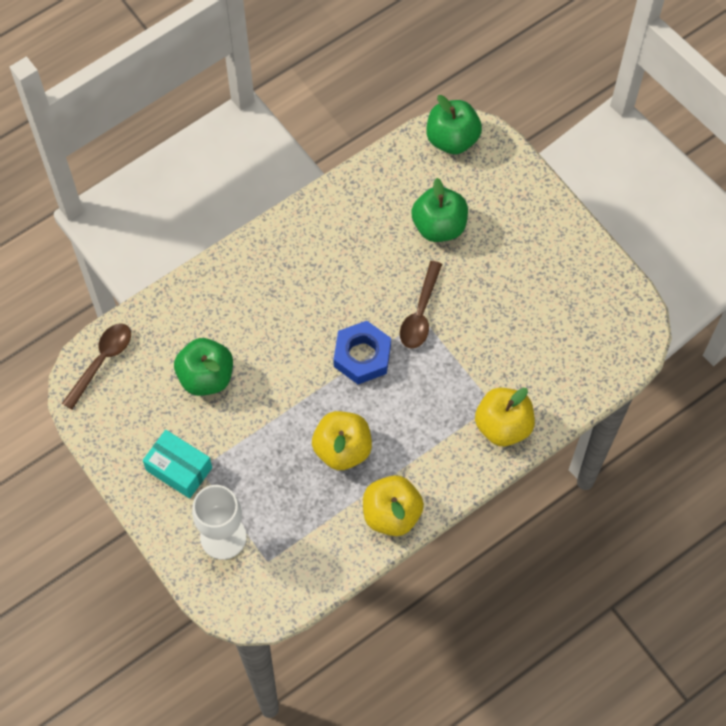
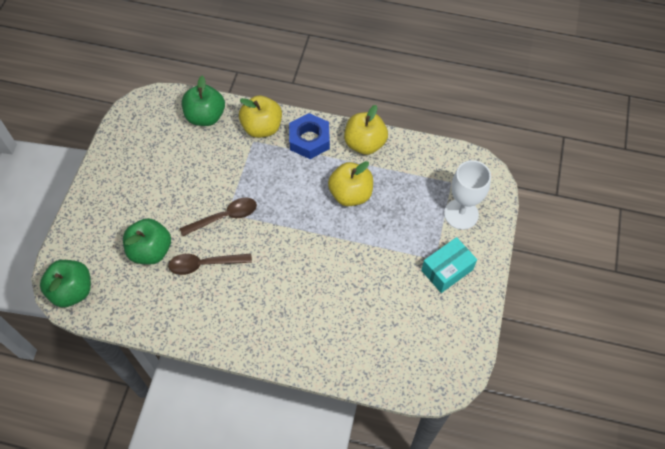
camera: 130 degrees left, 5 degrees down
brown spoon [62,323,131,410] -> brown spoon moved to [168,253,252,275]
turquoise box [143,430,212,499] -> turquoise box turned 60 degrees clockwise [421,237,477,293]
green apple [174,338,233,396] -> green apple moved to [182,76,225,126]
blue nut [333,321,391,384] -> blue nut moved to [289,113,330,159]

